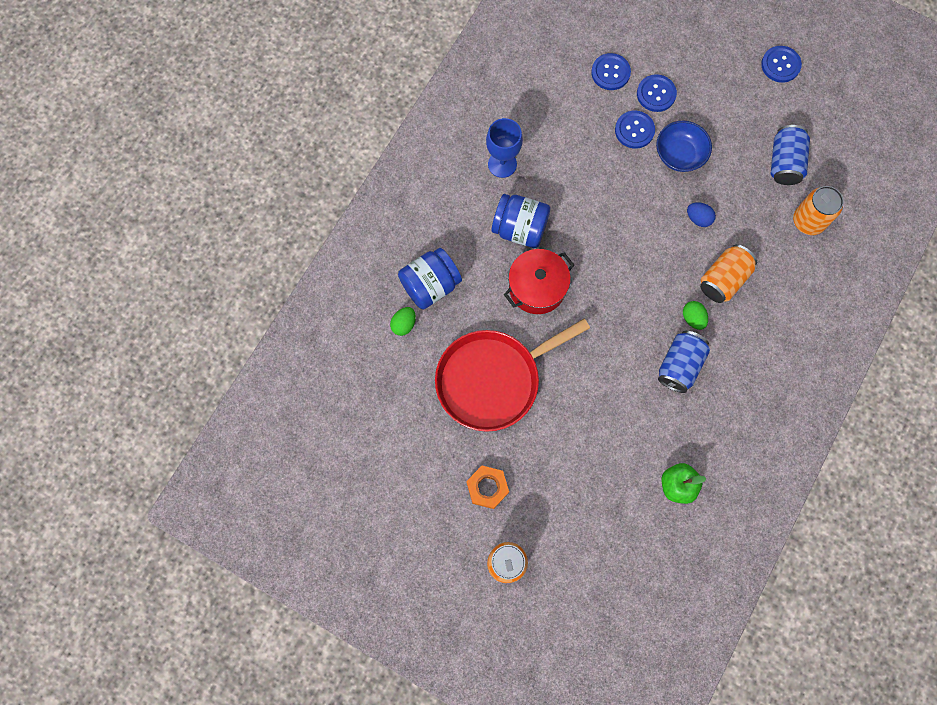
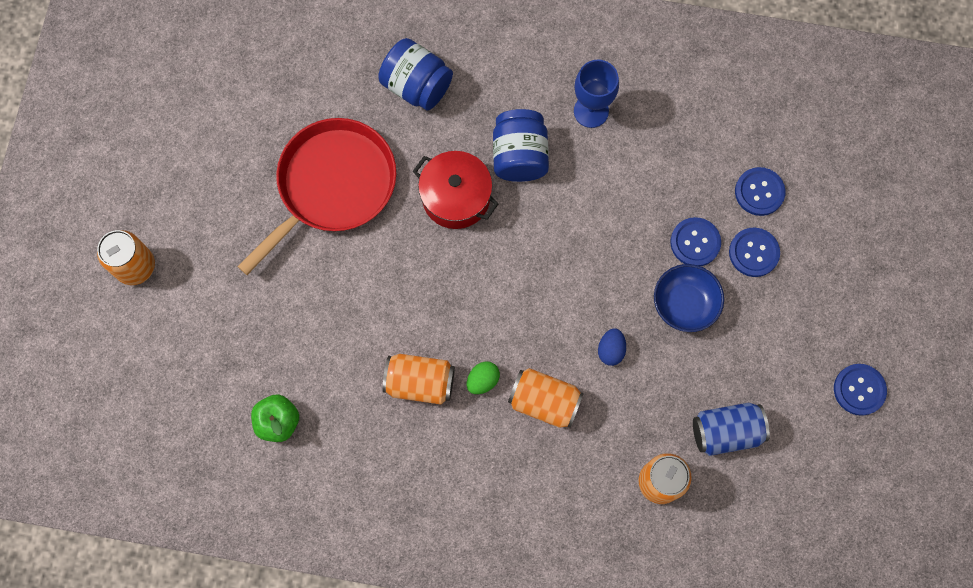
camera: 70 degrees right, 0 degrees up
green egg [390,307,416,336] -> none
red pan [435,319,590,432] -> red pan turned 90 degrees clockwise [237,118,396,275]
orange nut [467,466,509,509] -> none
blue can [658,331,710,393] -> orange can [383,354,455,404]

